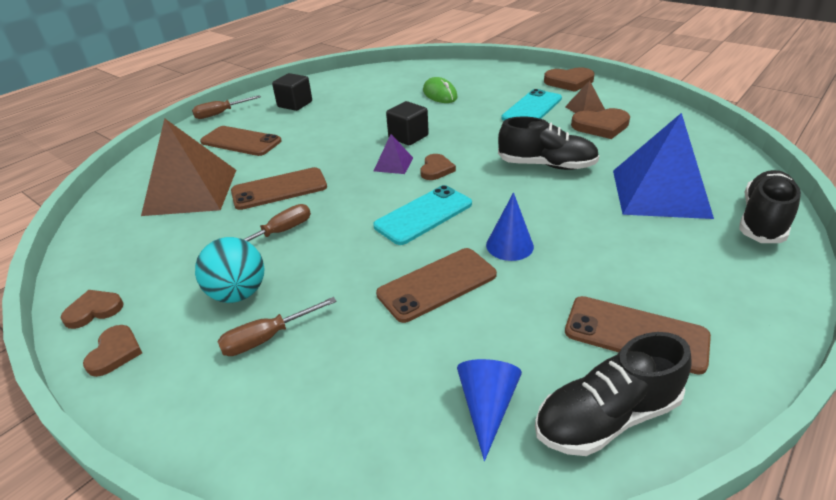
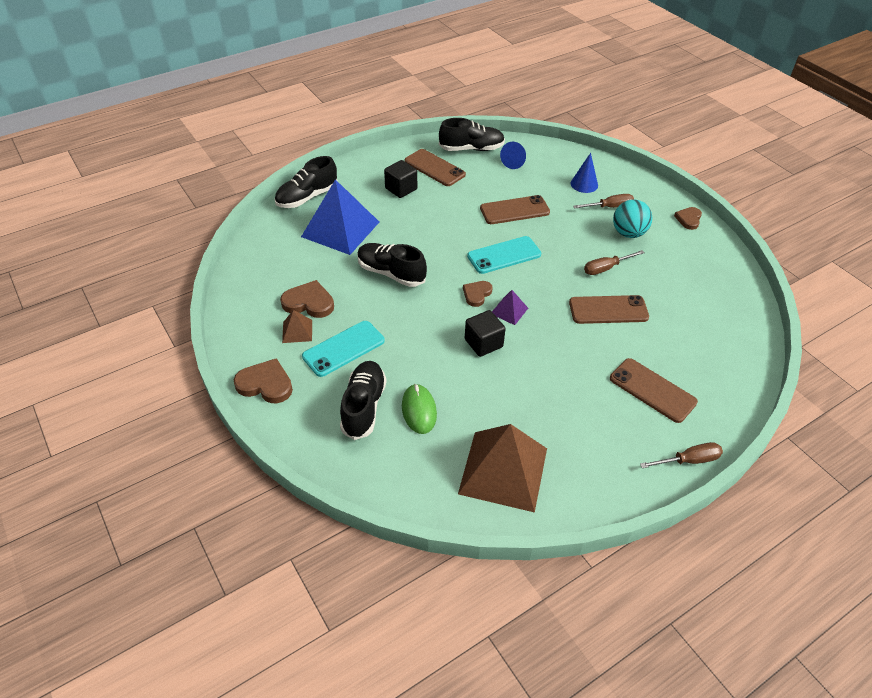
camera: 165 degrees left, 10 degrees up
brown heart [60,290,124,329] -> none
brown pyramid [141,118,236,216] -> brown pyramid moved to [458,424,547,513]
black cube [272,73,312,111] -> black cube moved to [384,160,417,198]
blue cone [486,192,534,261] -> blue cone moved to [570,153,598,193]
none -> black shoe [340,361,387,440]

